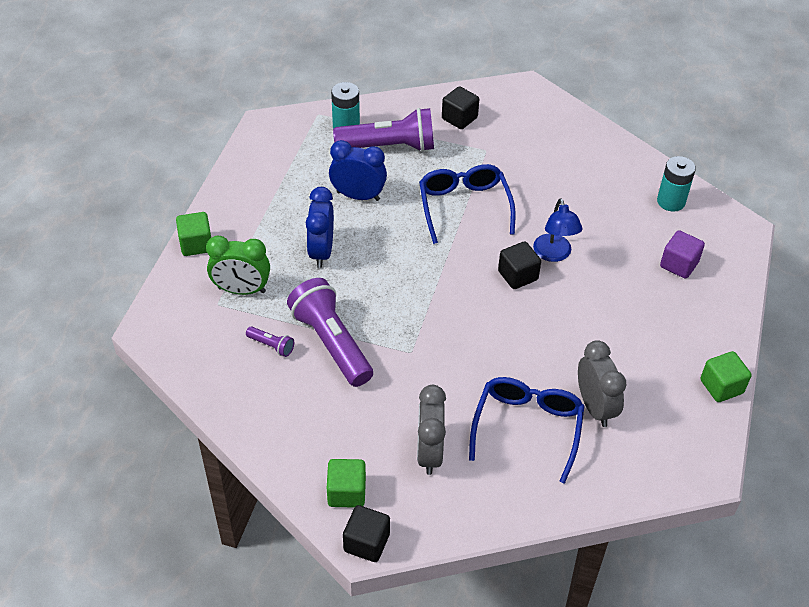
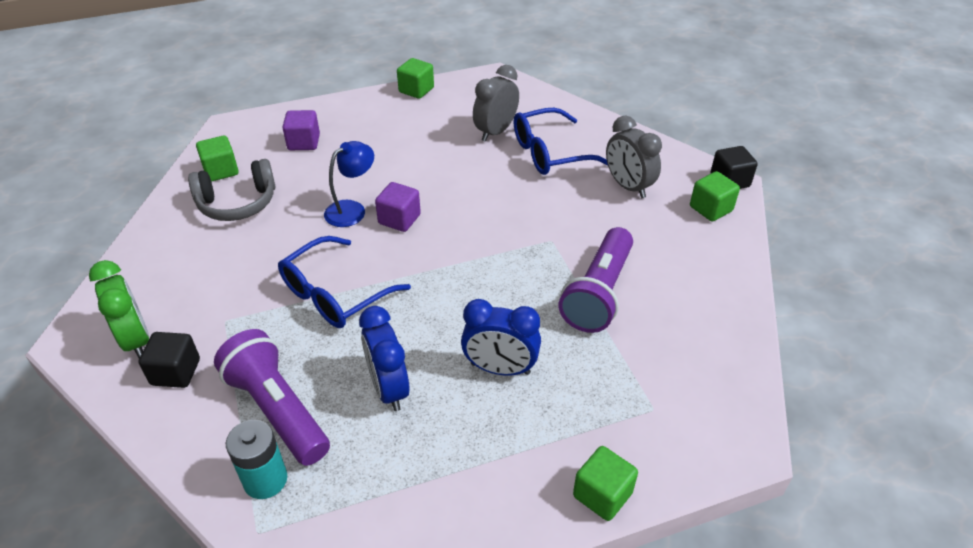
camera: 125 degrees left, 5 degrees down
green clock [206,236,270,295] -> green clock moved to [89,260,149,358]
purple flashlight [246,326,294,357] -> none
blue clock [306,187,334,268] -> blue clock turned 45 degrees clockwise [461,299,541,376]
grey clock [417,385,446,475] -> grey clock turned 90 degrees clockwise [606,116,662,198]
black cube [498,241,541,289] -> purple cube [375,182,421,232]
turquoise battery [657,156,696,212] -> green cube [196,136,239,182]
none -> grey headphones [188,159,276,221]

